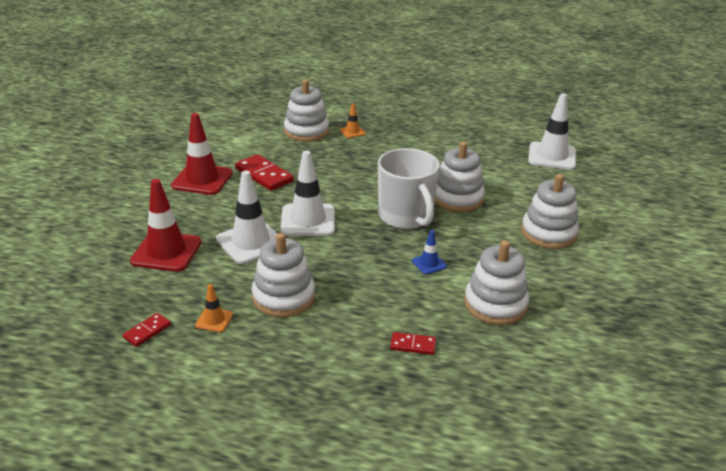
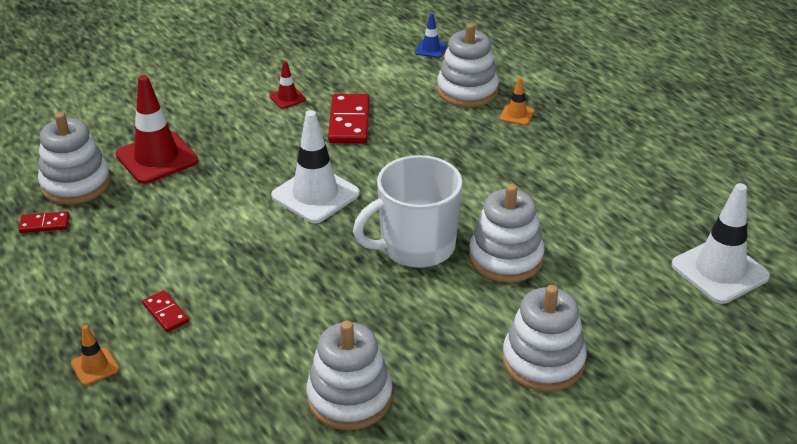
camera: 45 degrees right, 5 degrees up
red traffic cone [171,113,232,195] -> red traffic cone [269,61,306,109], size x0.48
orange traffic cone [195,284,233,332] -> orange traffic cone moved to [71,325,119,385]
white traffic cone [216,171,277,264] -> none
white stacking toy [252,233,315,317] -> white stacking toy moved to [38,112,110,205]
white mug [378,148,440,229] -> white mug turned 45 degrees clockwise [353,155,463,268]
red domino [390,332,436,355] -> red domino moved to [142,290,189,332]
blue traffic cone [412,230,447,275] -> blue traffic cone moved to [415,13,447,58]

